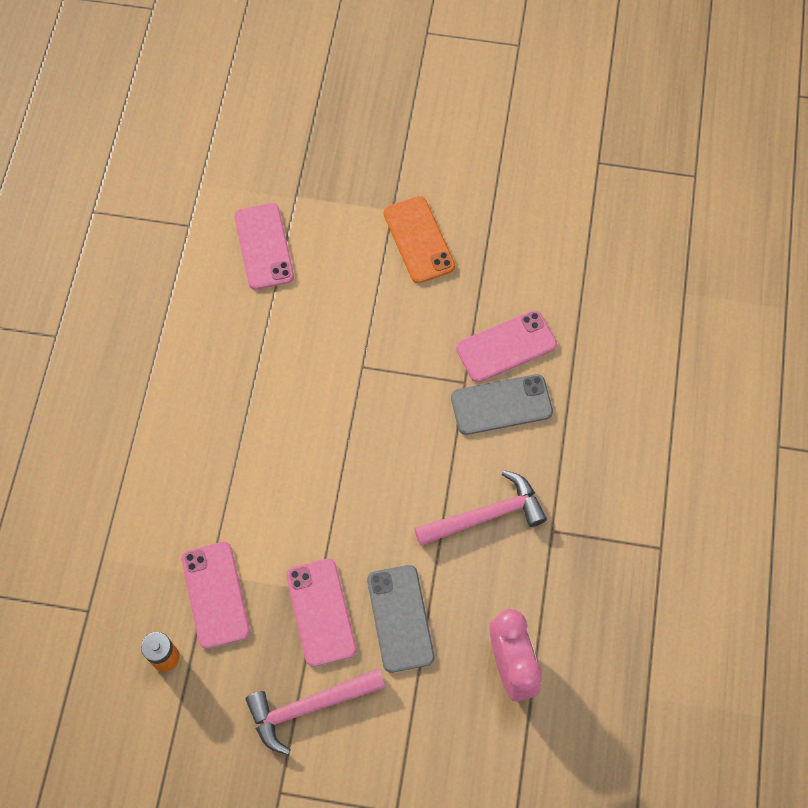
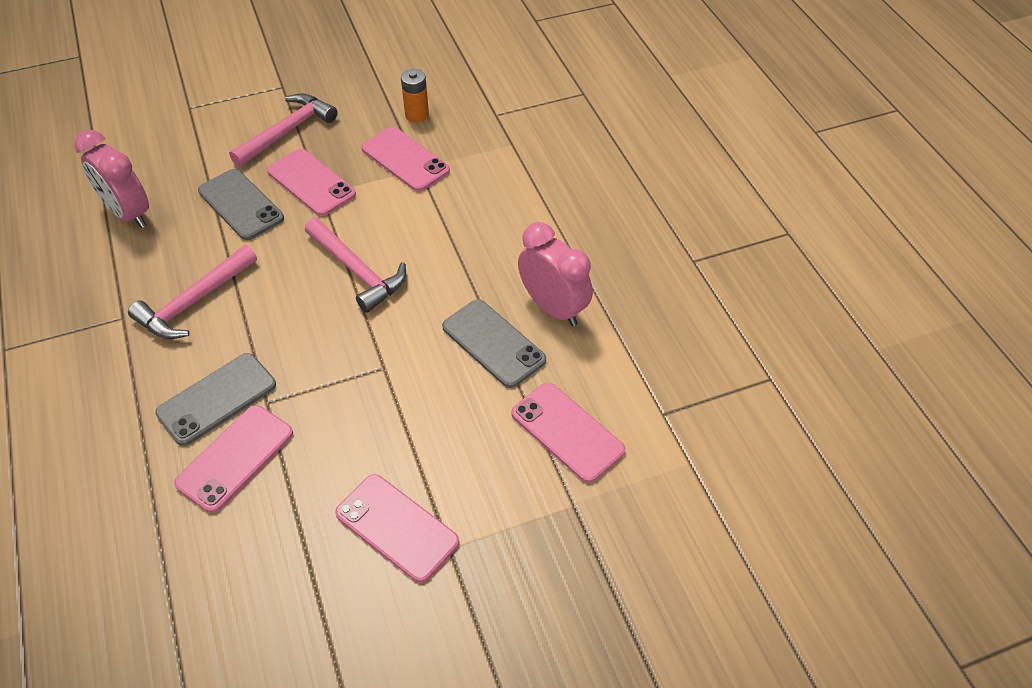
camera: 150 degrees right, 15 degrees down
orange phone [384,196,455,283] -> pink phone [335,474,459,583]
none -> pink hammer [305,218,406,313]
none -> grey phone [442,299,546,388]
none -> pink clock [518,222,593,326]

